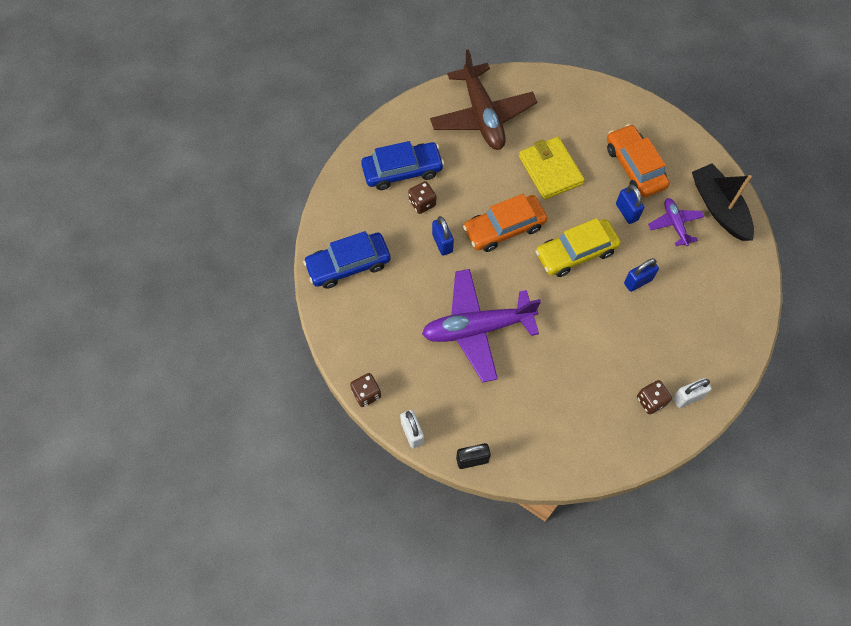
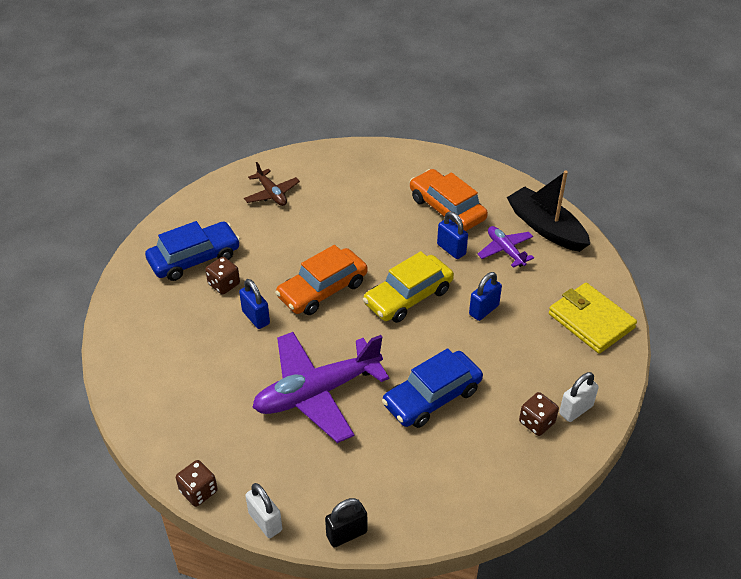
camera: 15 degrees left, 20 degrees down
blue car [303,231,391,289] -> blue car moved to [382,348,483,428]
brown plane [430,49,537,150] -> brown plane [244,162,300,206], size x0.50
yellow wallet [519,137,585,200] -> yellow wallet moved to [549,283,637,354]

